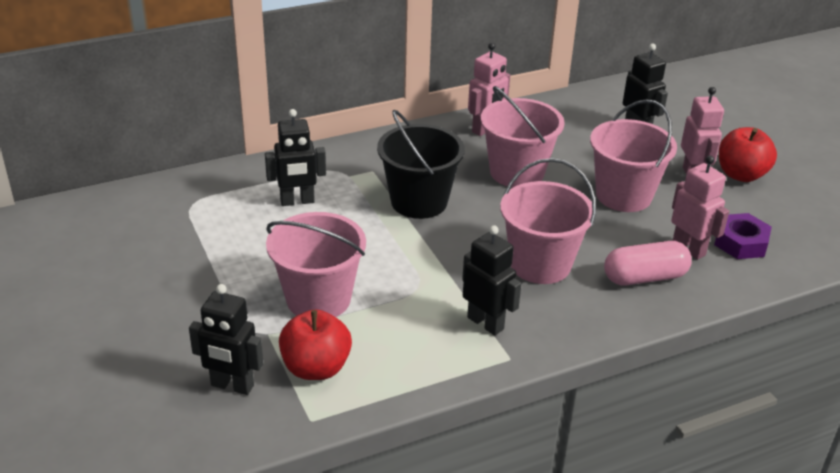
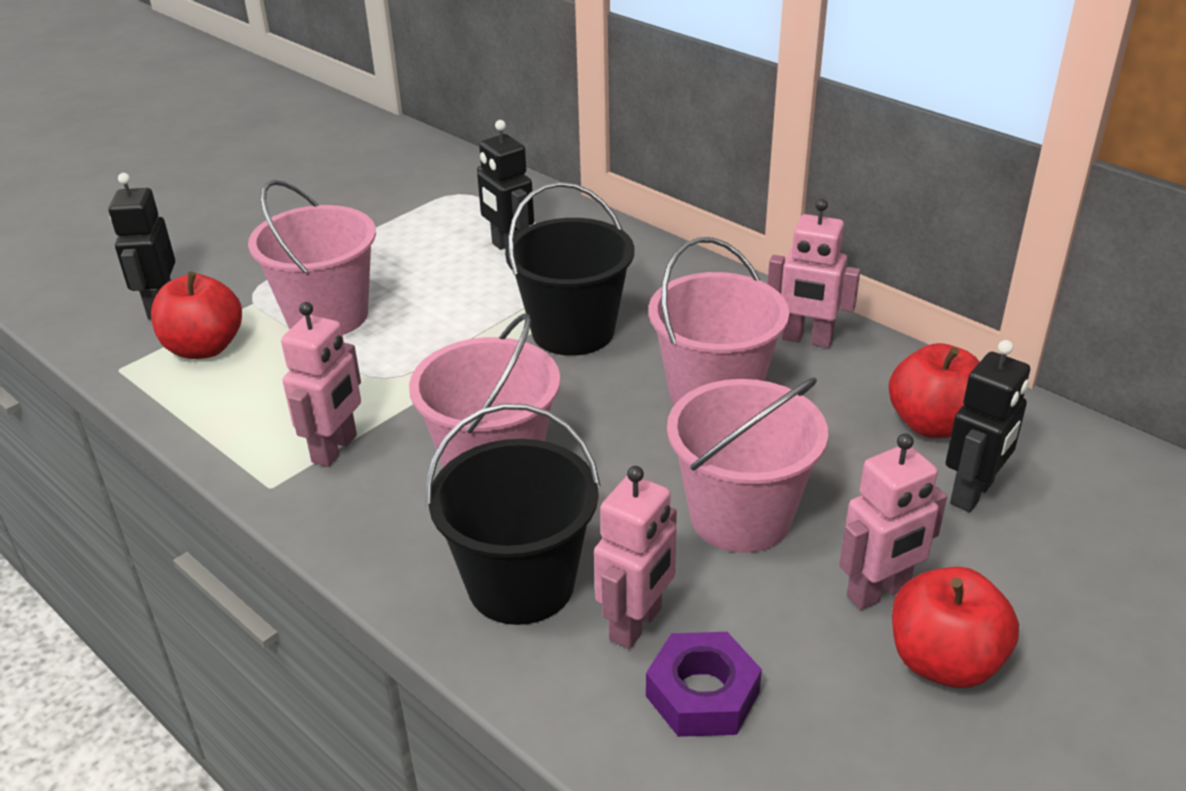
camera: 70 degrees right, 0 degrees up
black robot [462,225,522,336] -> pink robot [281,302,361,467]
pink capsule [604,241,692,286] -> black bucket [426,403,601,625]
none -> red apple [888,343,979,438]

